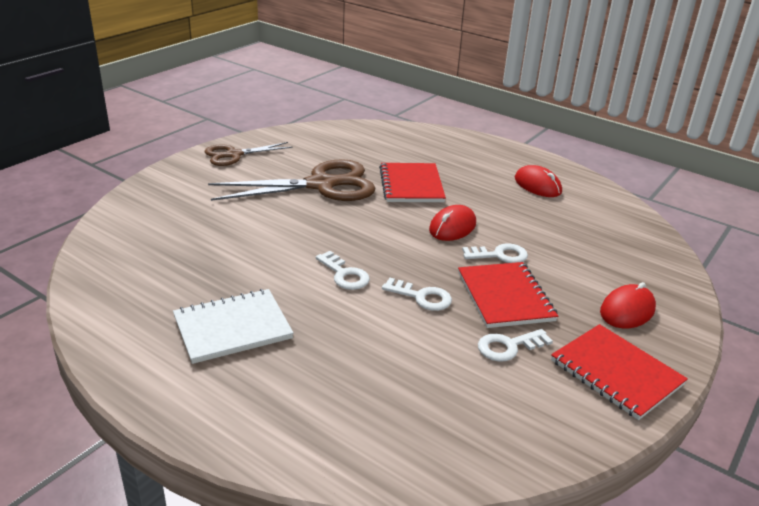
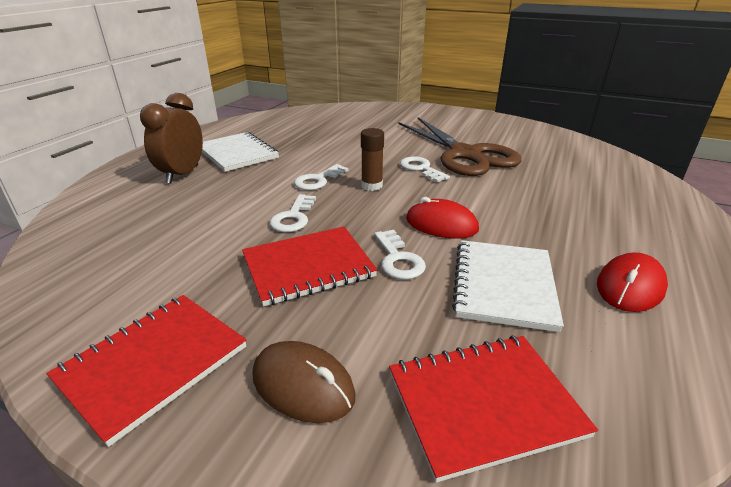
camera: 80 degrees right, 0 degrees up
brown scissors [204,142,293,166] -> none
red notebook [379,163,446,202] -> red notebook moved to [389,335,598,483]
white key [478,329,553,362] -> white key moved to [400,156,450,182]
red mouse [600,282,656,328] -> brown mouse [253,341,356,423]
none -> brown clock [140,93,203,184]
none -> brown glue stick [361,128,384,191]
none -> white notebook [452,240,564,332]

